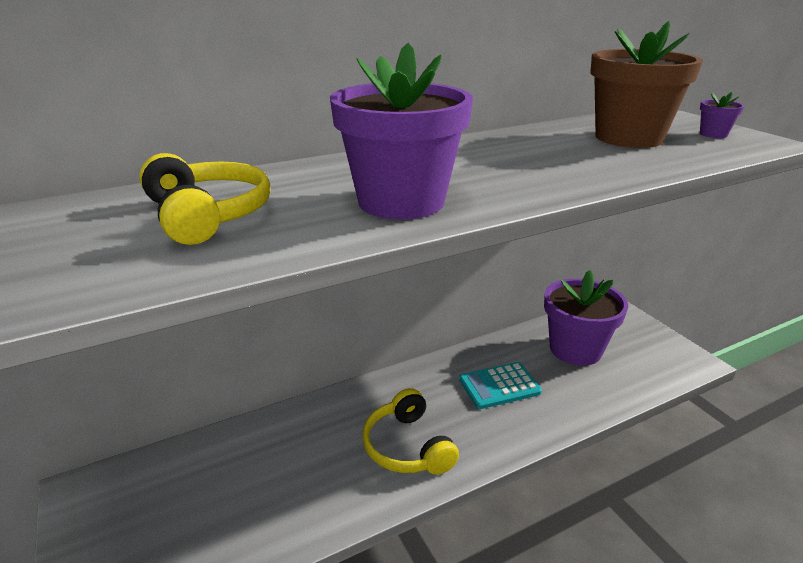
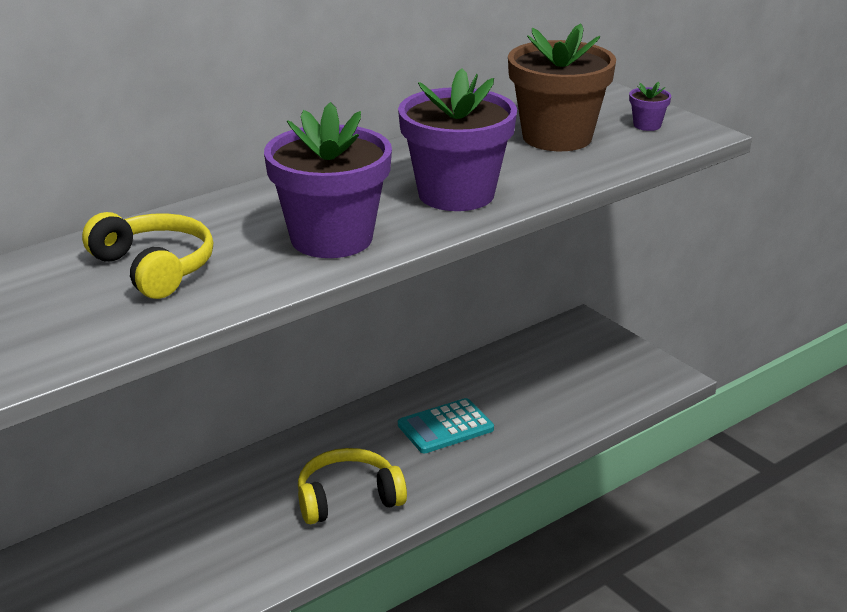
camera: 10 degrees left, 0 degrees up
yellow headphones [363,388,459,475] -> yellow headphones turned 105 degrees clockwise [298,448,407,524]
purple flower pot [544,270,628,366] -> purple flower pot moved to [398,68,517,211]

